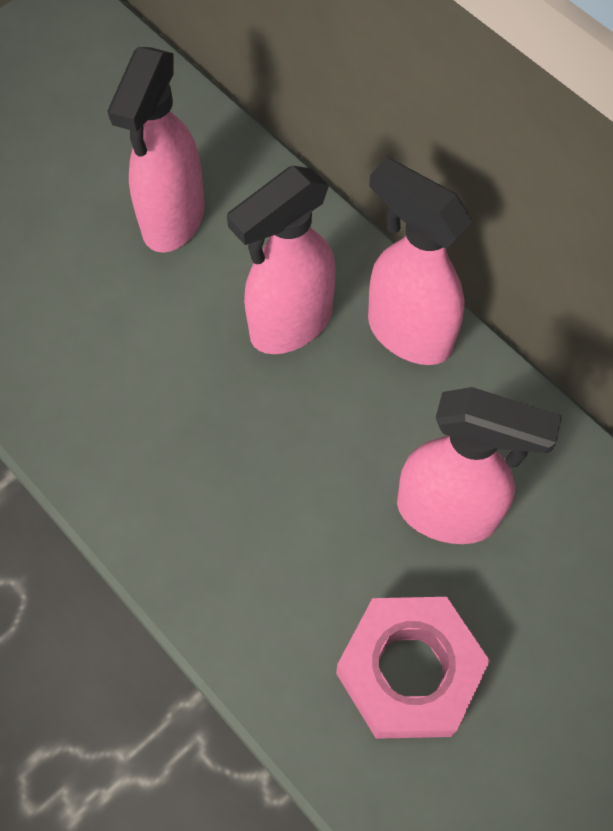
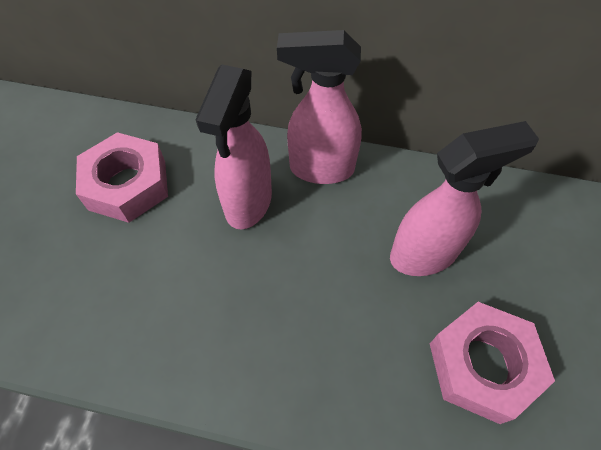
camera: 35 degrees left, 5 degrees down
pink spray bottle [108,47,205,253] -> pink nut [76,132,168,223]

